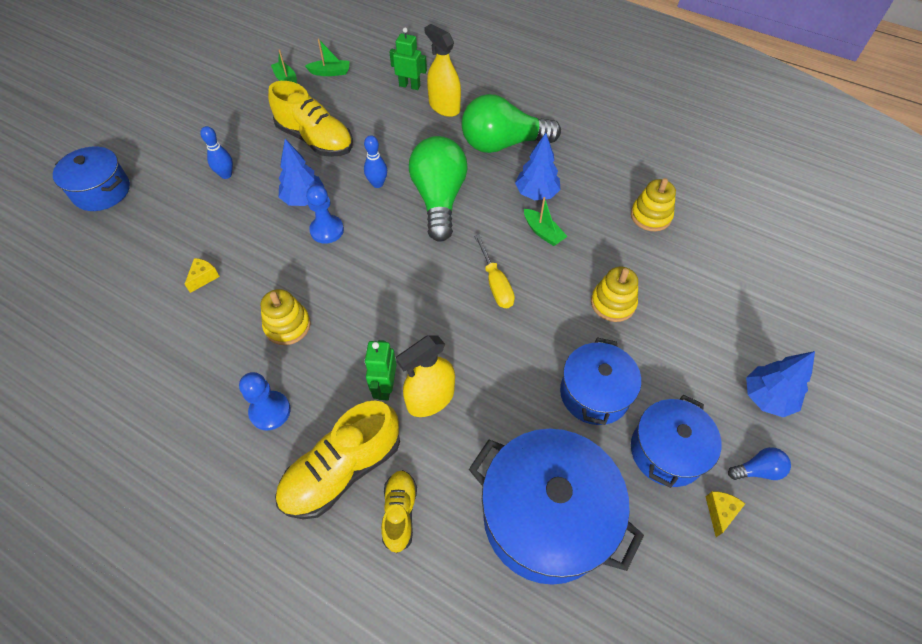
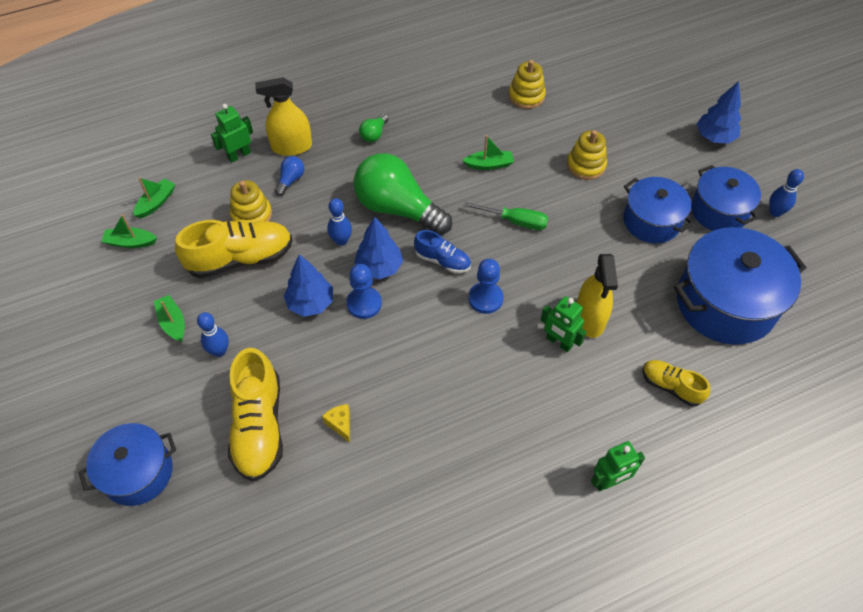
camera: 55 degrees left, 0 degrees up
blue pawn [239,372,291,430] -> blue pawn moved to [469,259,504,314]
yellow stacking toy [261,289,311,345] -> yellow stacking toy moved to [230,180,272,223]
yellow shoe [275,400,400,519] -> yellow shoe moved to [228,348,283,482]
green light bulb [461,94,561,153] -> green light bulb [359,114,388,142], size x0.41
yellow screwdriver [474,234,515,308] -> green screwdriver [463,202,548,230]
blue tree [515,133,561,200] -> blue tree moved to [354,216,403,279]
yellow cheese [706,491,745,537] -> blue bowling pin [769,169,804,217]
blue light bulb [728,447,791,480] -> blue light bulb moved to [275,156,304,196]
none -> green boat [154,295,185,342]
none -> blue shoe [414,230,471,273]
none -> green robot [591,441,645,491]

